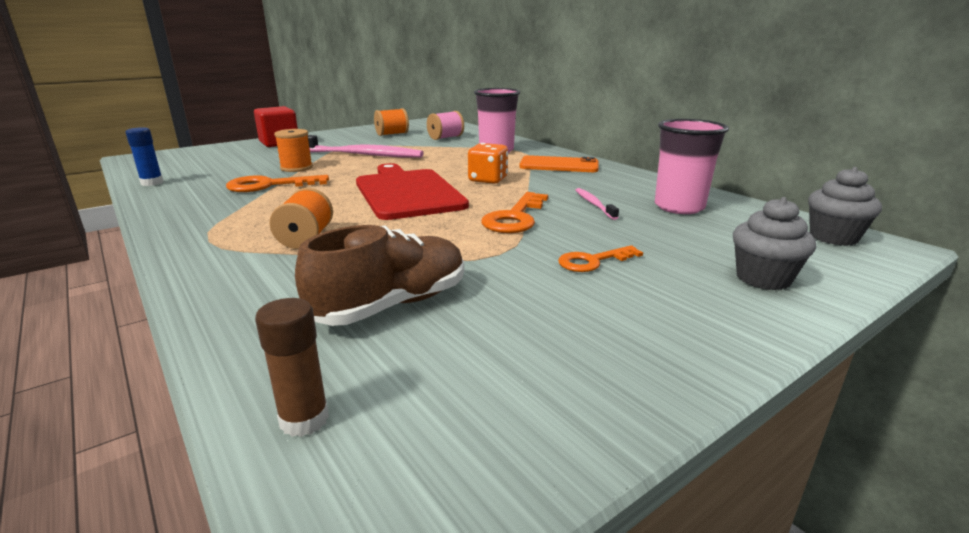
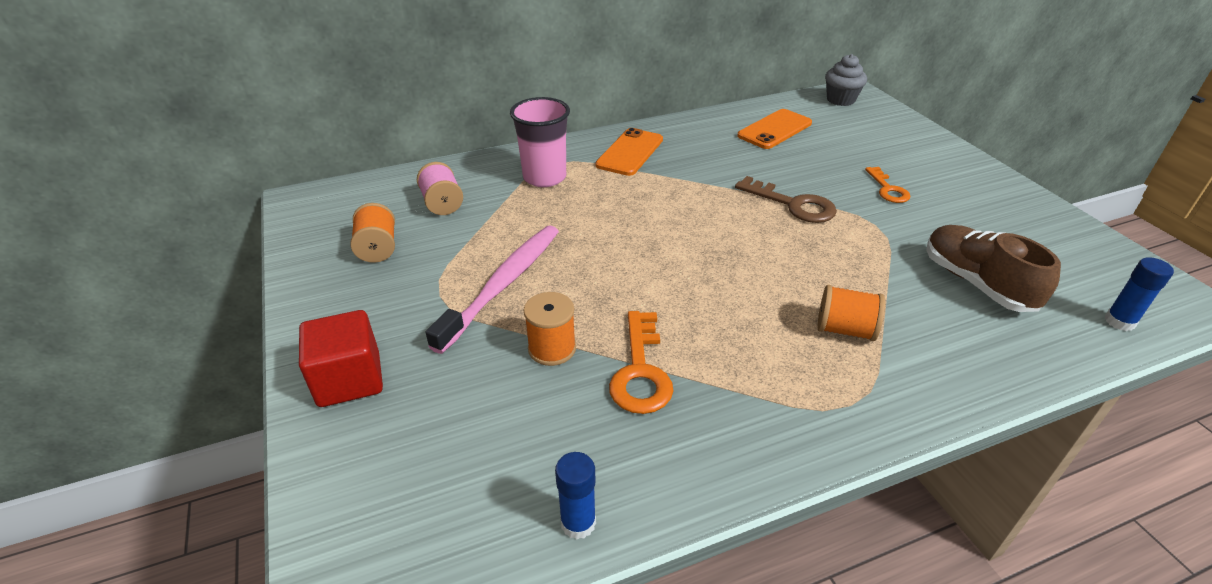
camera: 75 degrees left, 15 degrees up
brown glue stick [255,298,329,437] -> blue glue stick [1104,257,1174,331]
red cutting board [356,163,469,220] -> none
orange dice [468,143,508,184] -> none
orange key [482,192,548,233] -> brown key [735,176,837,223]
pink toothbrush [575,188,619,220] -> none
pink cup [655,119,729,214] -> orange phone [737,109,812,149]
grey cupcake [733,197,816,290] -> none

